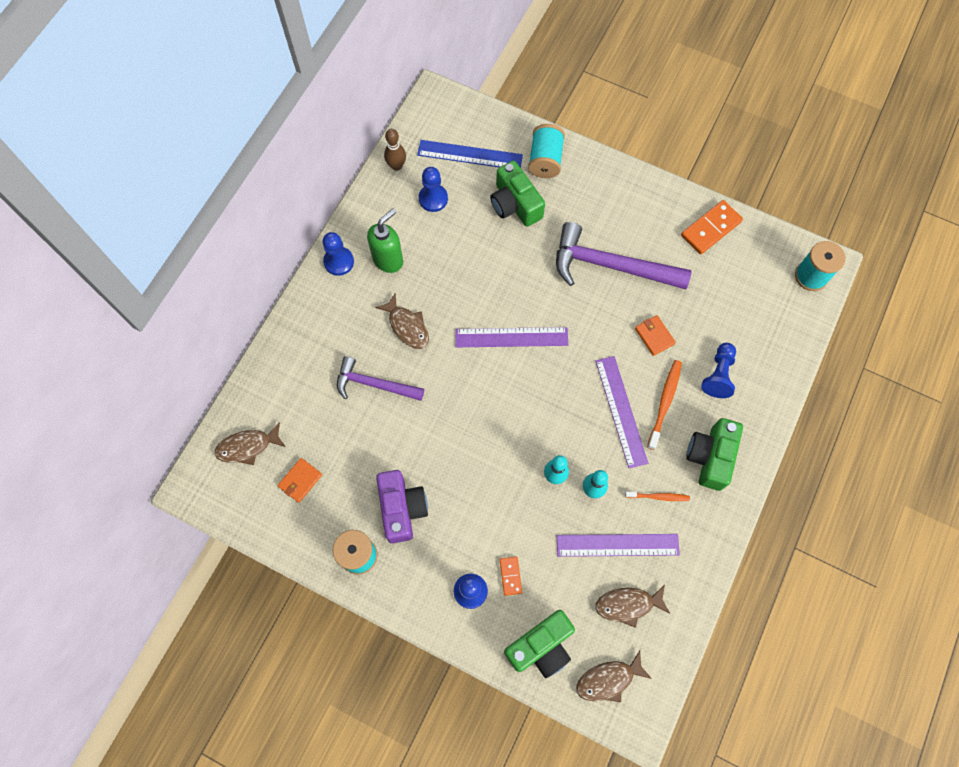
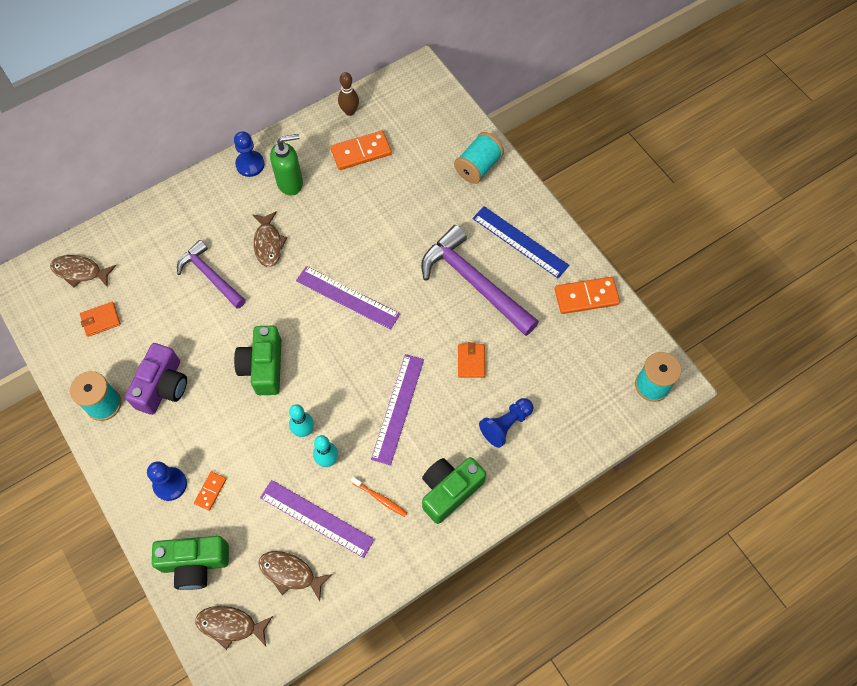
camera: 30 degrees right, 5 degrees down
blue ruler [417,140,523,168] -> blue ruler moved to [473,206,569,278]
blue pawn [418,167,448,212] -> orange domino [330,131,392,170]
green camera [490,161,545,227] -> green camera moved to [234,326,281,395]
orange toothbrush [647,360,682,450] -> none

